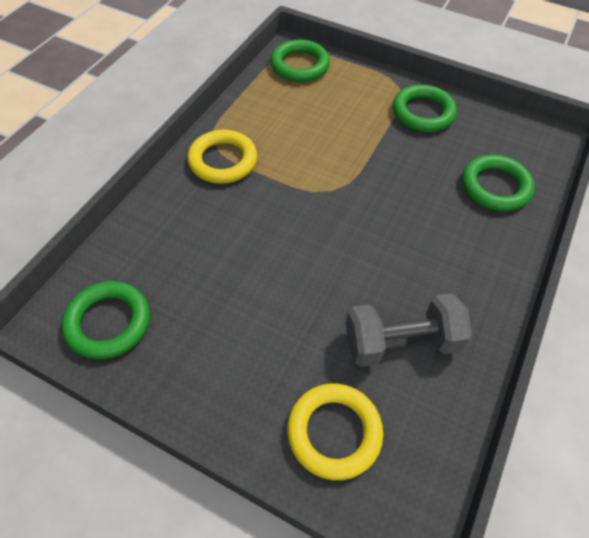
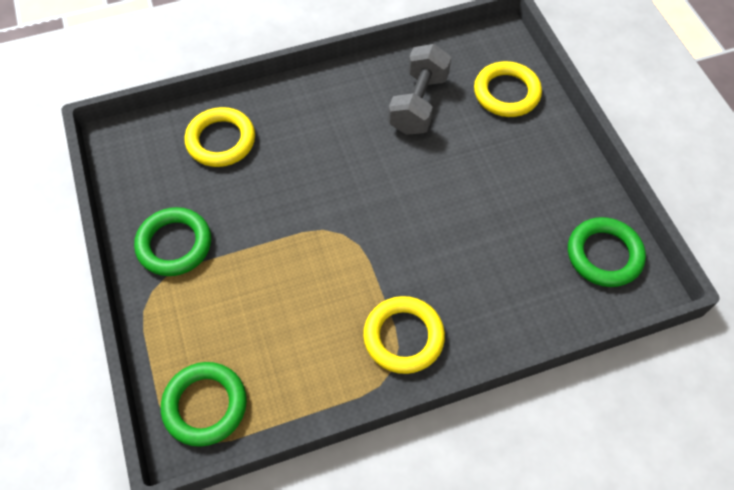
camera: 135 degrees left, 5 degrees up
grey dumbbell [346,293,472,367] -> grey dumbbell turned 75 degrees clockwise [388,44,451,135]
green ring [462,155,535,211] -> yellow ring [185,107,255,167]

